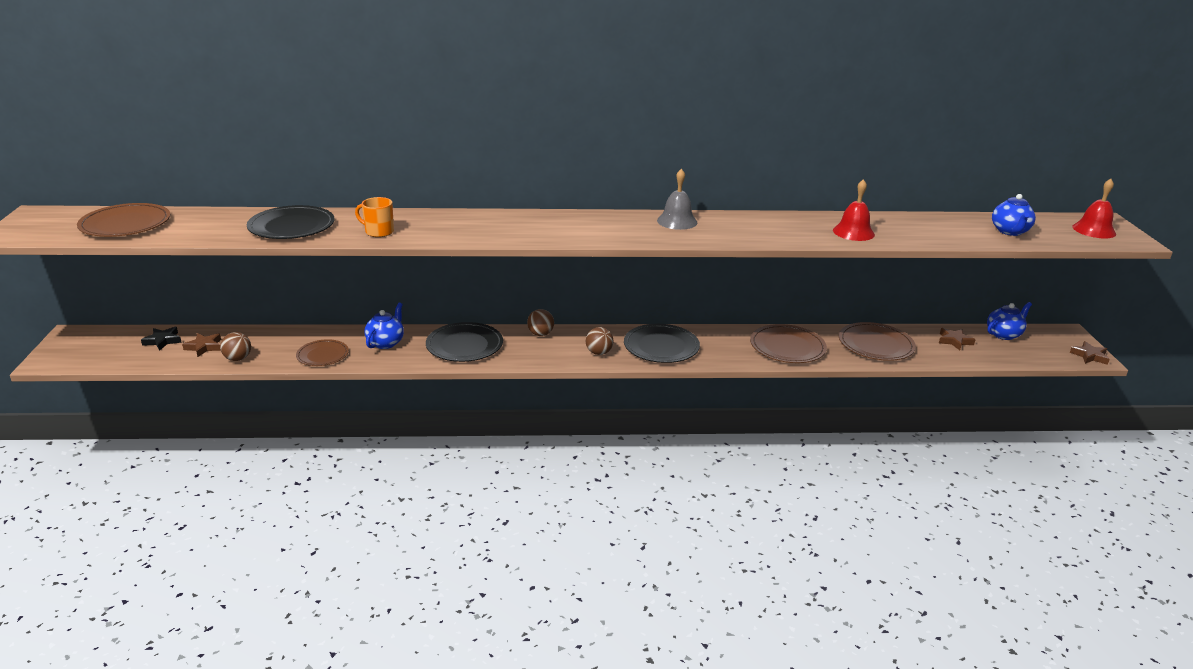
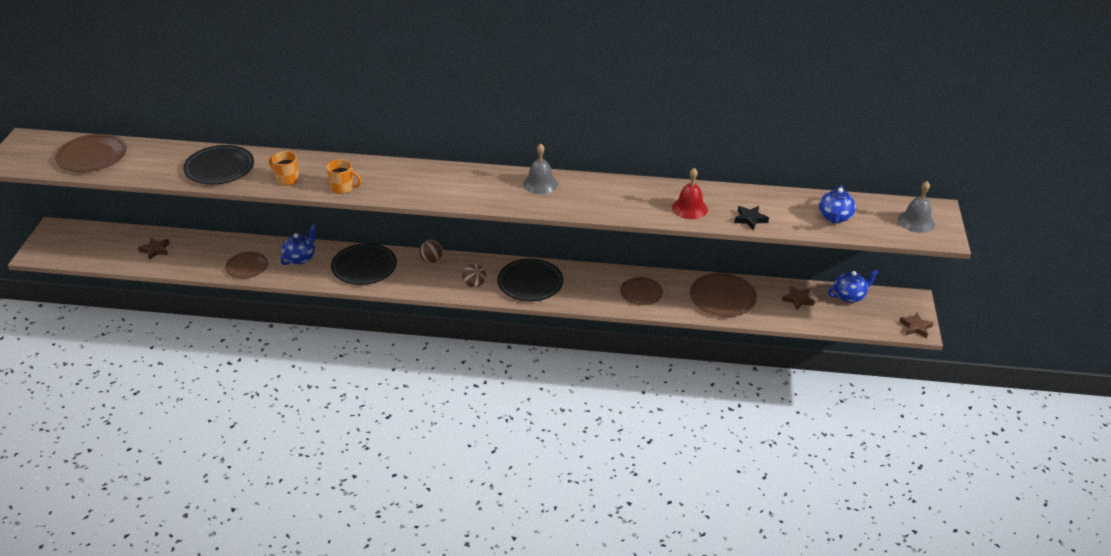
camera: 10 degrees right, 10 degrees up
black star [141,327,182,351] -> black star moved to [734,206,769,230]
brown ball [220,332,251,361] -> none
brown plate [750,324,827,363] -> brown plate [620,277,663,305], size x0.65
red bell [1072,179,1116,238] -> grey bell [898,181,935,233]
none -> orange mug [326,159,362,194]

